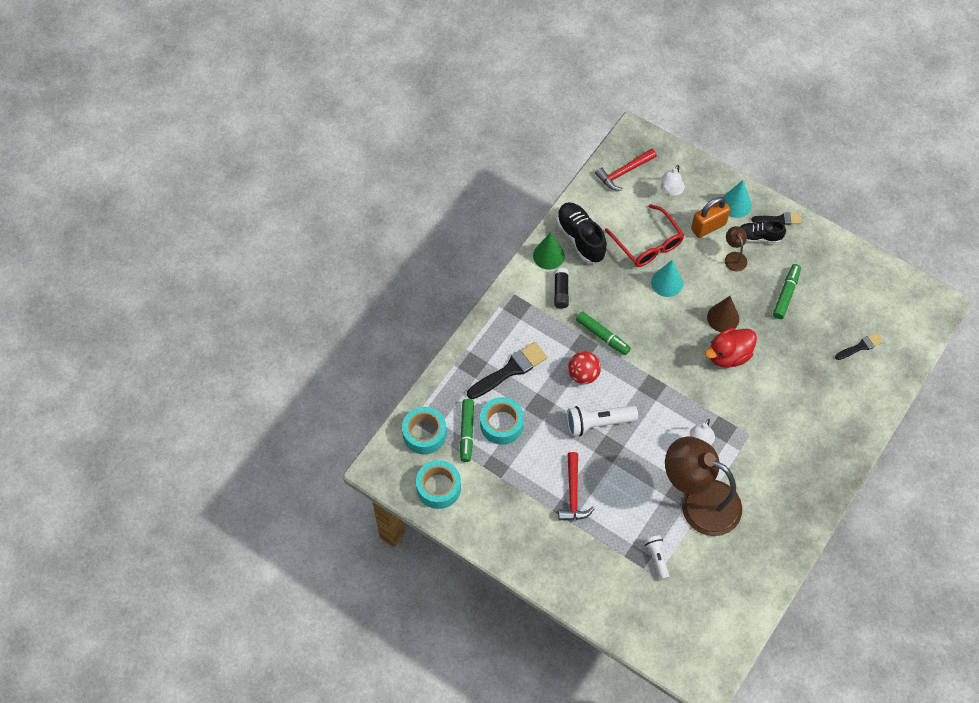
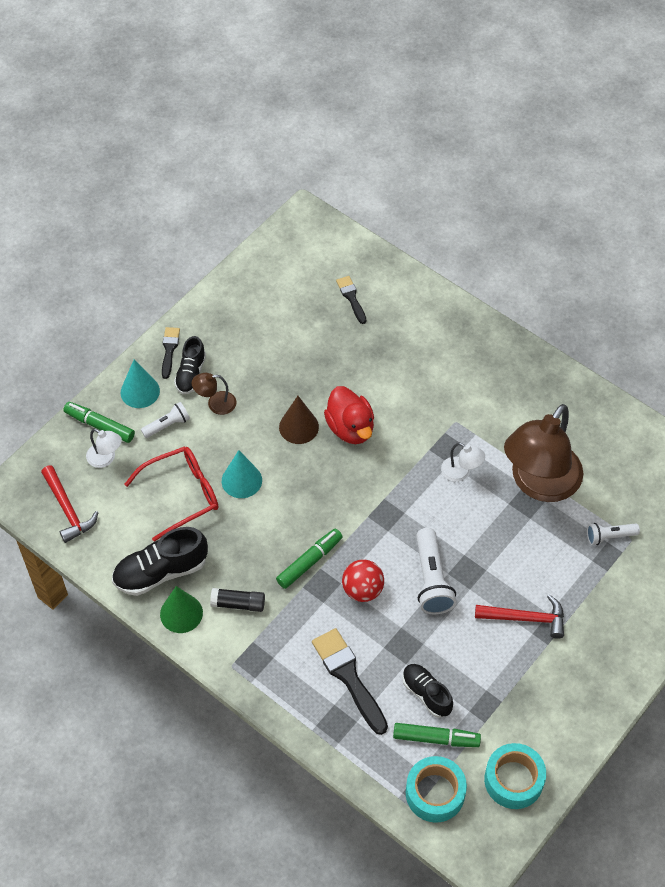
camera: 85 degrees left, 5 degrees down
turquoise tape [480,397,524,445] -> black shoe [402,664,453,718]
orange padlock [691,197,730,238] -> white flashlight [141,402,190,438]
green marker [773,264,801,319] -> green marker moved to [63,402,135,443]

